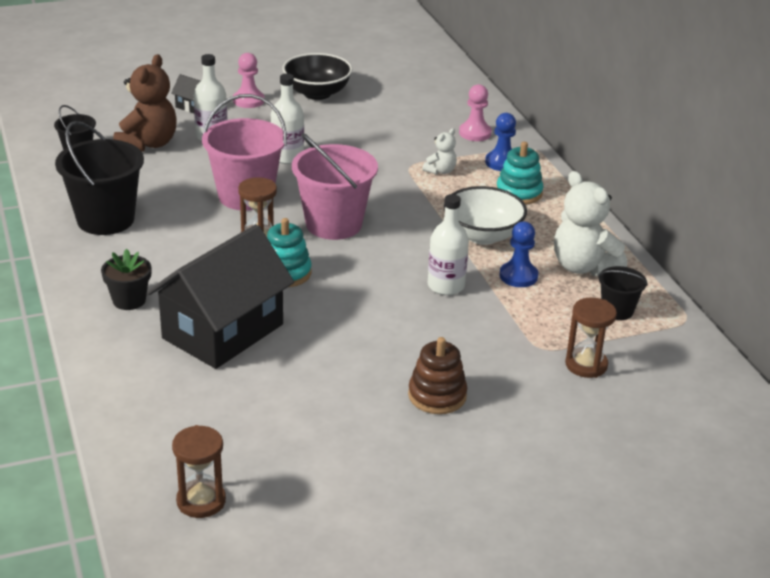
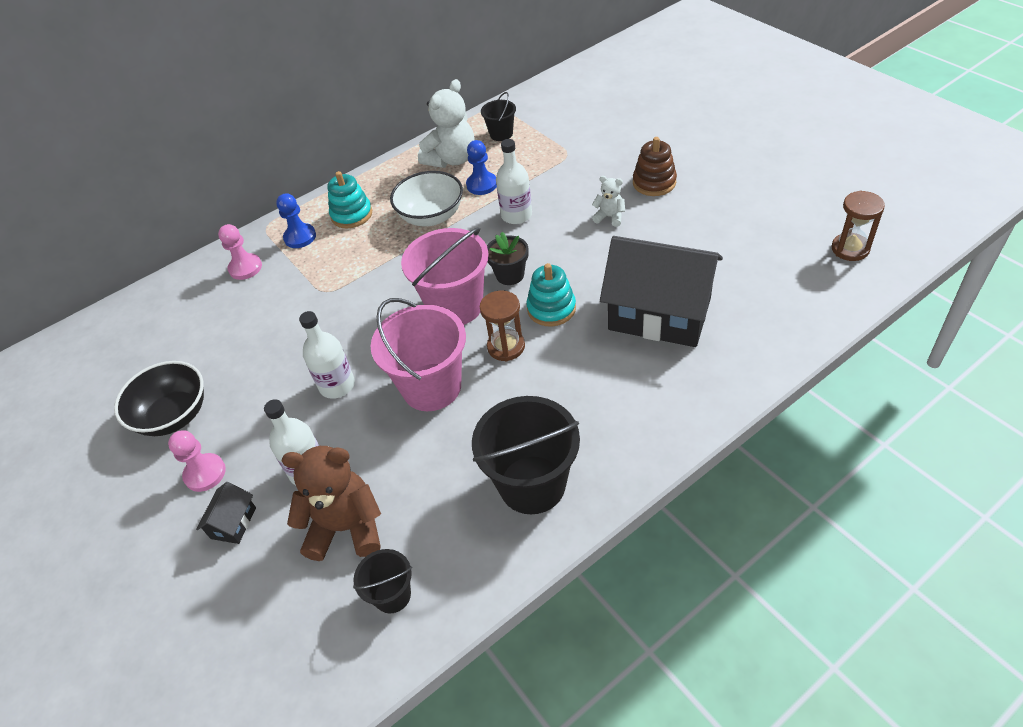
camera: 100 degrees left, 15 degrees up
black flower pot [101,249,151,310] -> black flower pot moved to [487,232,529,285]
white teddy bear [422,128,457,175] -> white teddy bear moved to [592,176,625,227]
brown hourglass [565,297,617,378] -> none

